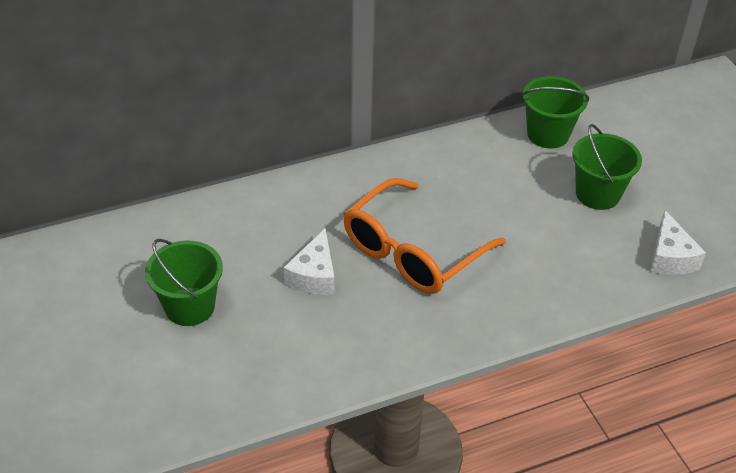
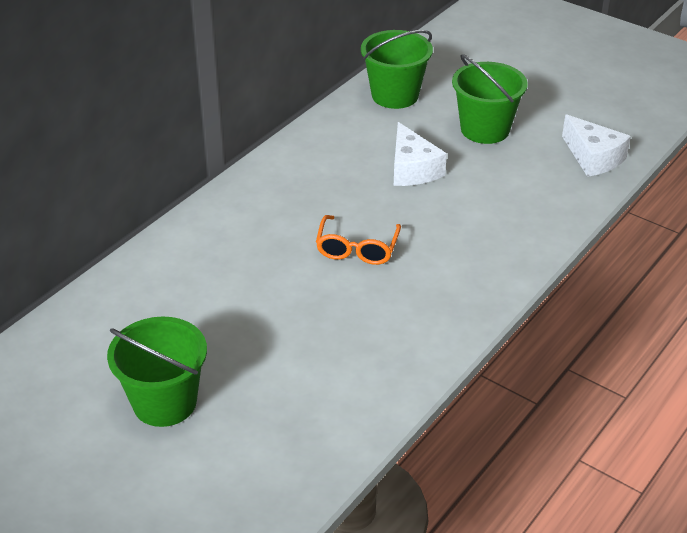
camera: 30 degrees left, 5 degrees down
white cheese [283,228,335,295] -> white cheese moved to [394,122,447,186]
orange glasses [344,178,506,294] -> orange glasses [316,215,401,265], size x0.50

